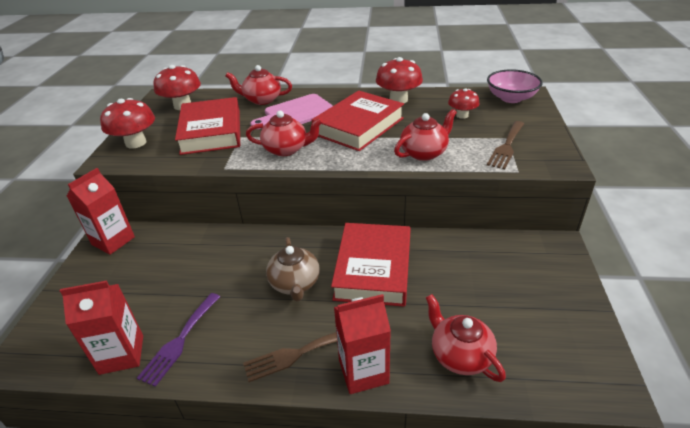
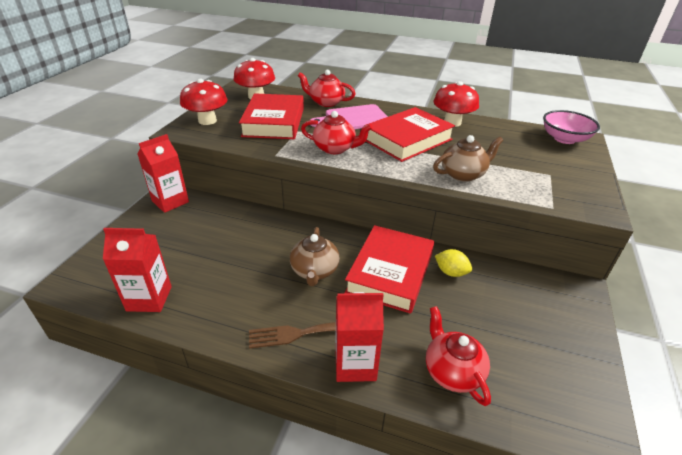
camera: 10 degrees right, 0 degrees up
purple fork [137,293,220,387] -> none
red teapot [394,109,457,161] -> brown teapot [433,135,503,182]
red mushroom [448,88,479,119] -> none
brown fork [487,121,524,169] -> none
none -> yellow lemon [435,249,472,277]

